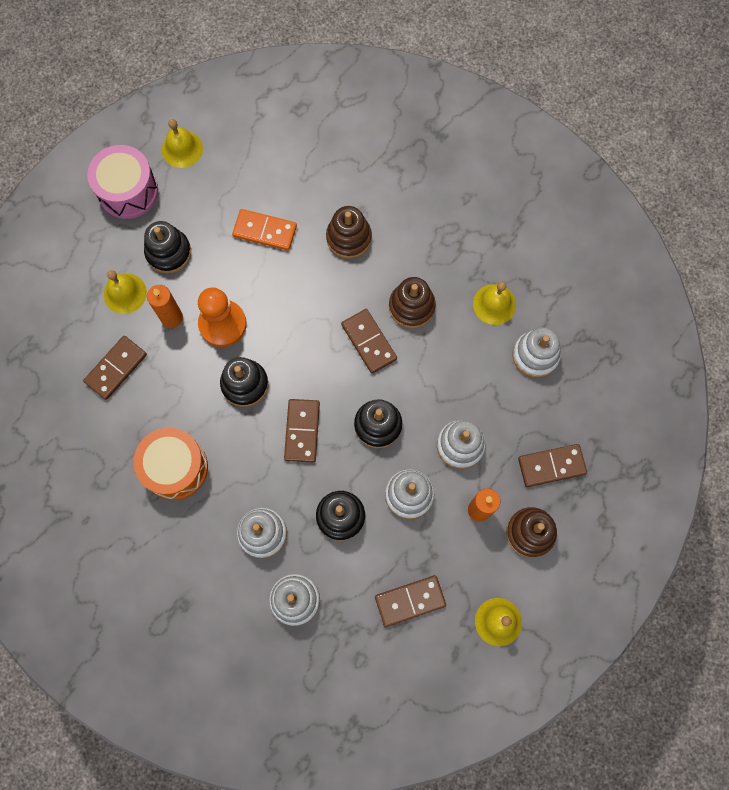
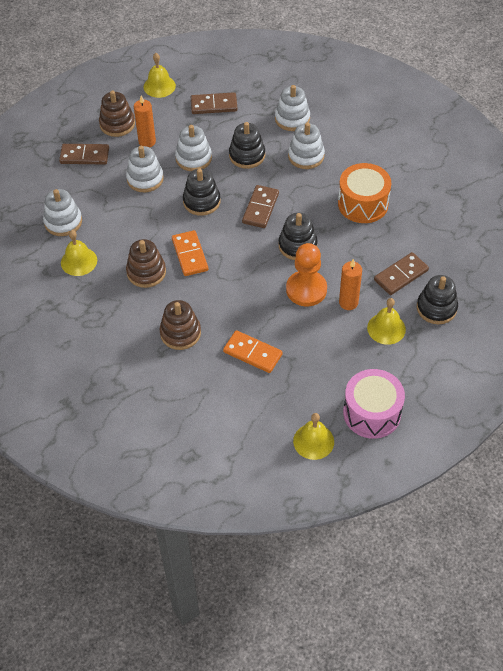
camera: 165 degrees left, 20 degrees down
black stacking toy [144,221,191,274] -> black stacking toy moved to [417,275,458,324]
brown domino [341,309,397,374] -> orange domino [172,230,208,276]

